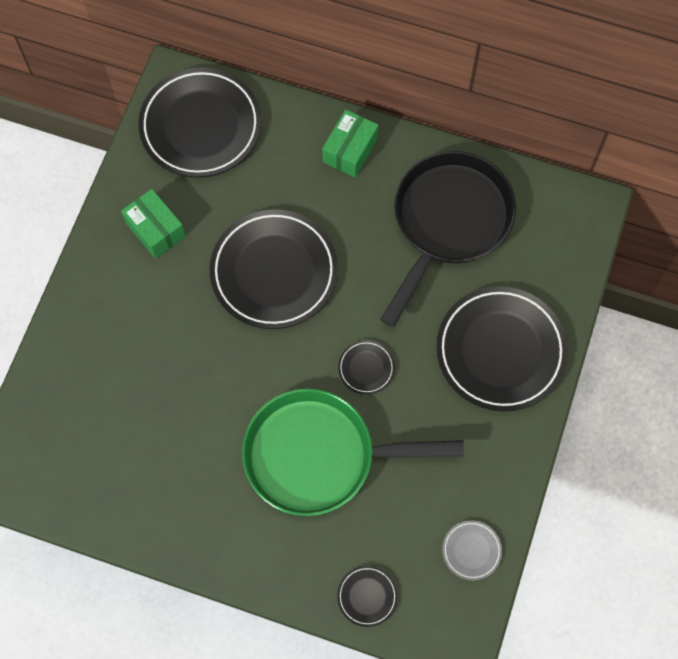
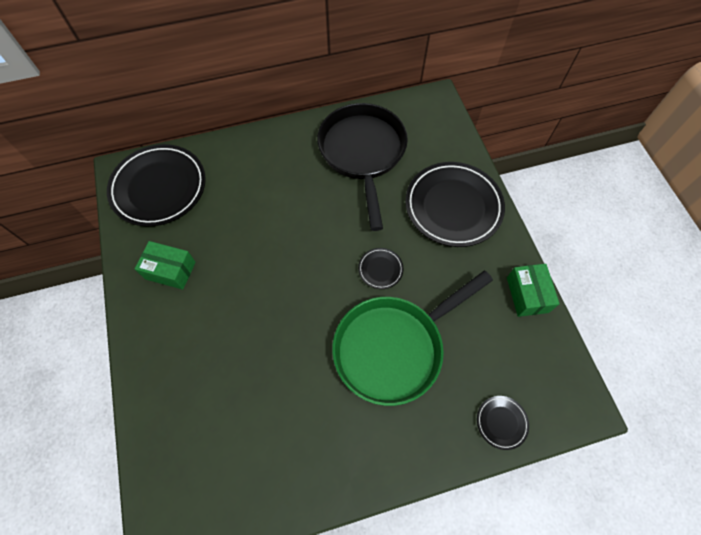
camera: 35 degrees left, 5 degrees down
black plate [210,209,338,329] -> none
green box [322,109,379,177] -> green box moved to [507,264,560,317]
grey plate [442,520,502,580] -> none

